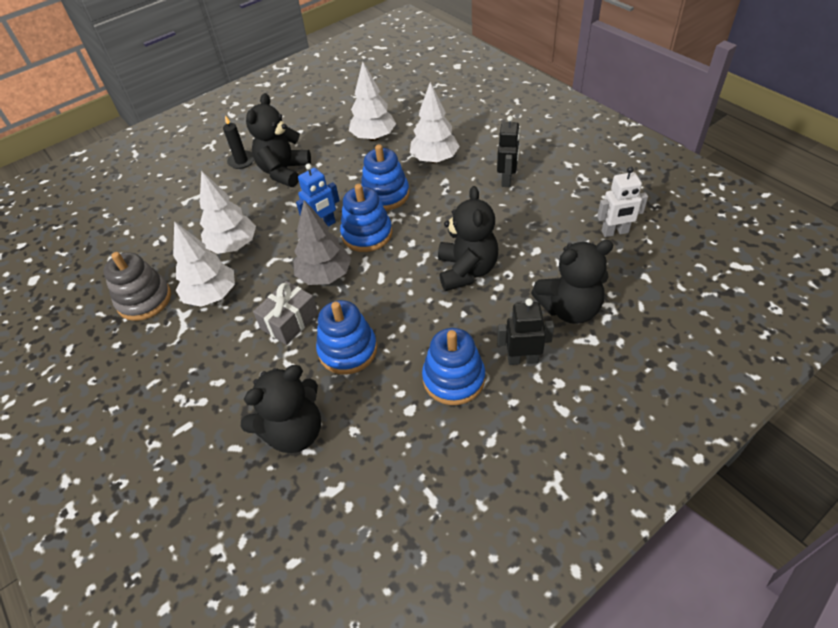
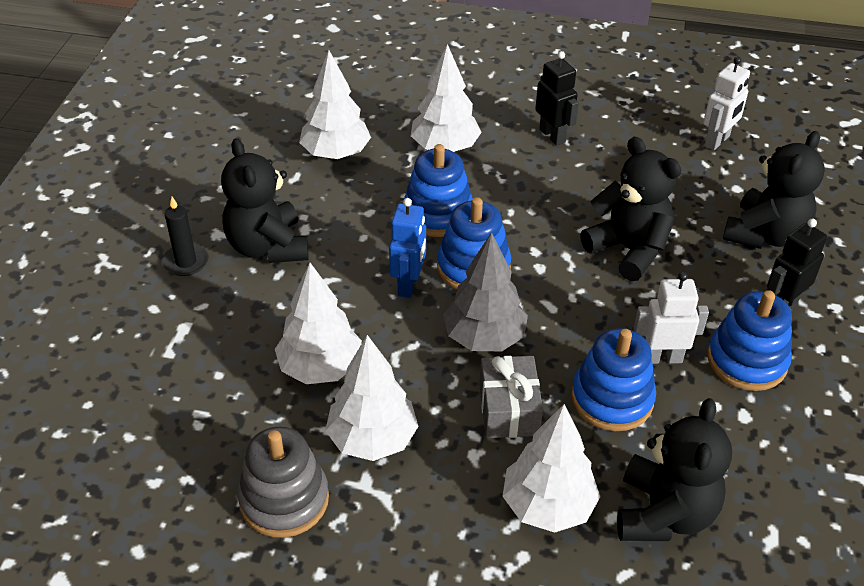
camera: 45 degrees left, 5 degrees down
none -> white tree [503,404,600,533]
none -> white robot [634,272,709,364]

